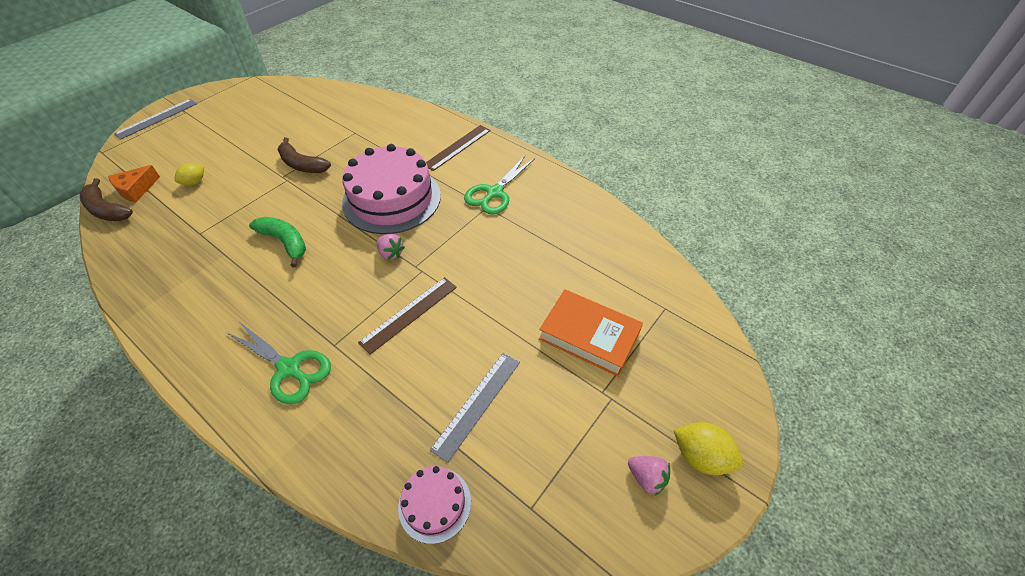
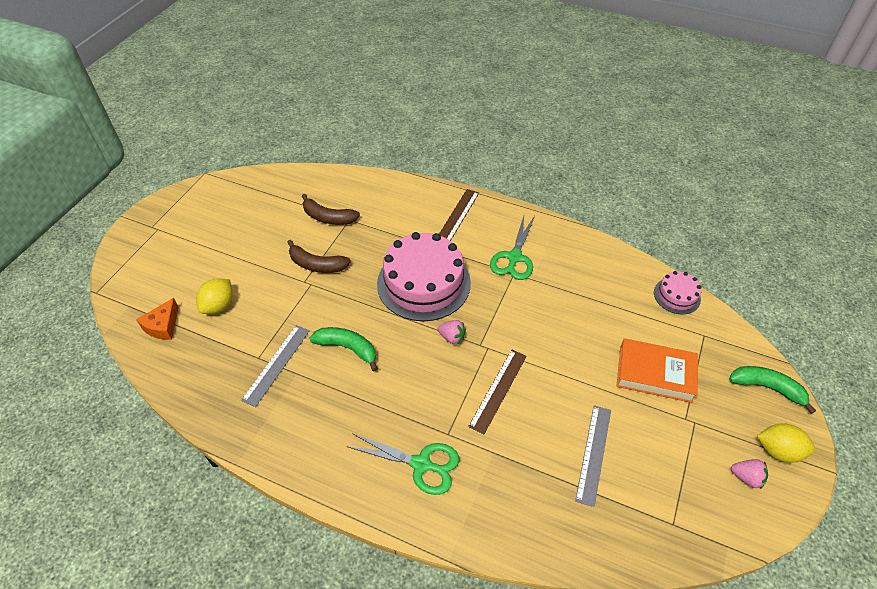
camera: 15 degrees left, 0 degrees up
brown banana [80,178,133,221] -> brown banana moved to [302,194,360,225]
grey ruler [114,99,197,139] -> grey ruler moved to [241,325,310,407]
yellow lemon [175,163,204,185] -> yellow lemon [196,278,233,314], size x1.50
pink cake [398,466,471,544] -> pink cake moved to [654,271,702,314]
none -> green banana [729,366,816,414]

